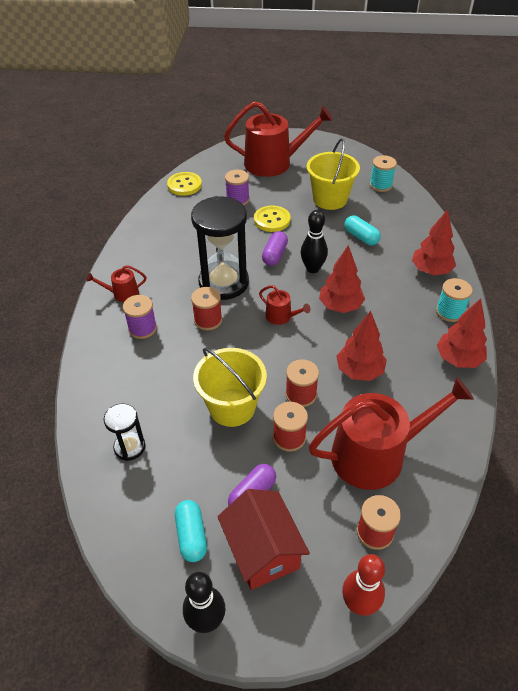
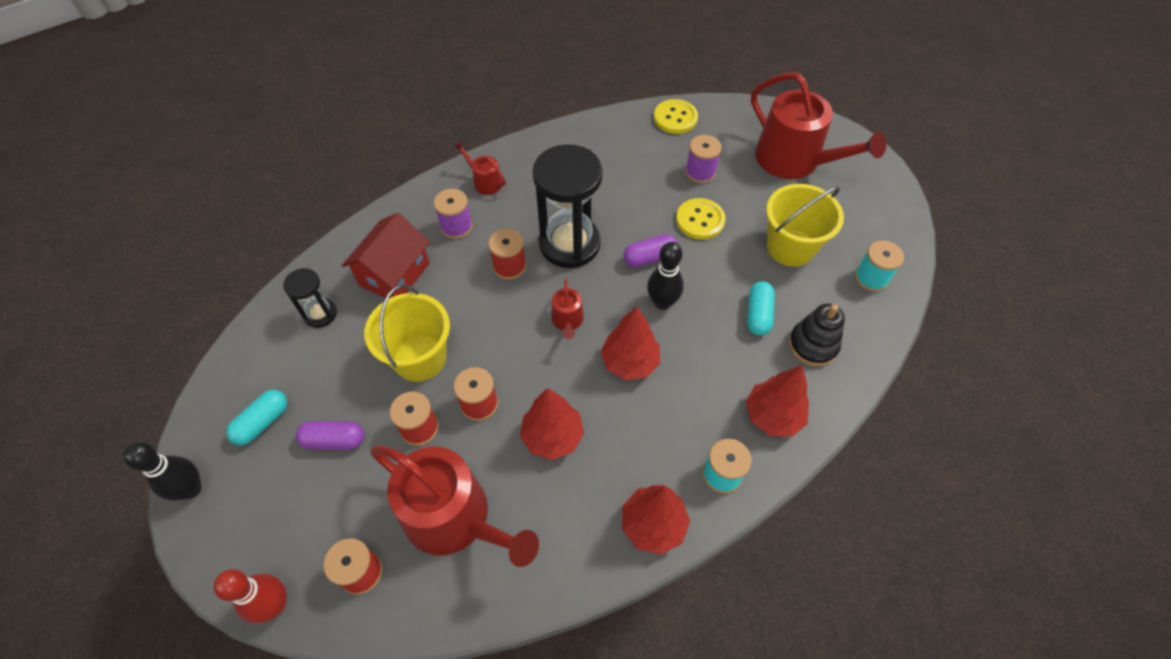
camera: 50 degrees right, 10 degrees up
red house [217,489,310,590] -> red house moved to [342,213,430,298]
none -> black stacking toy [789,304,845,367]

